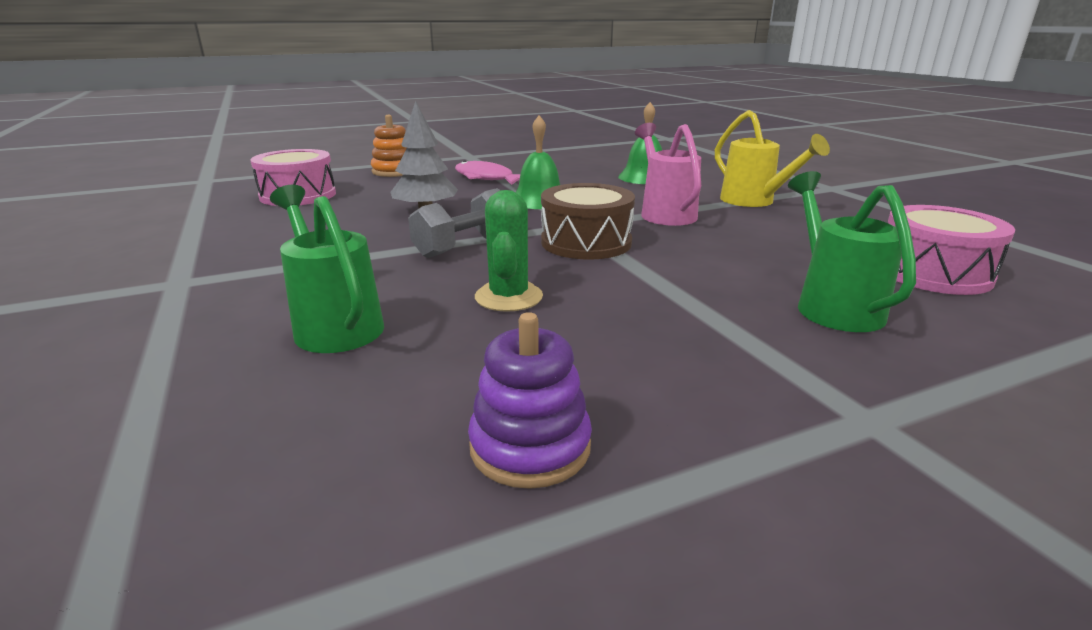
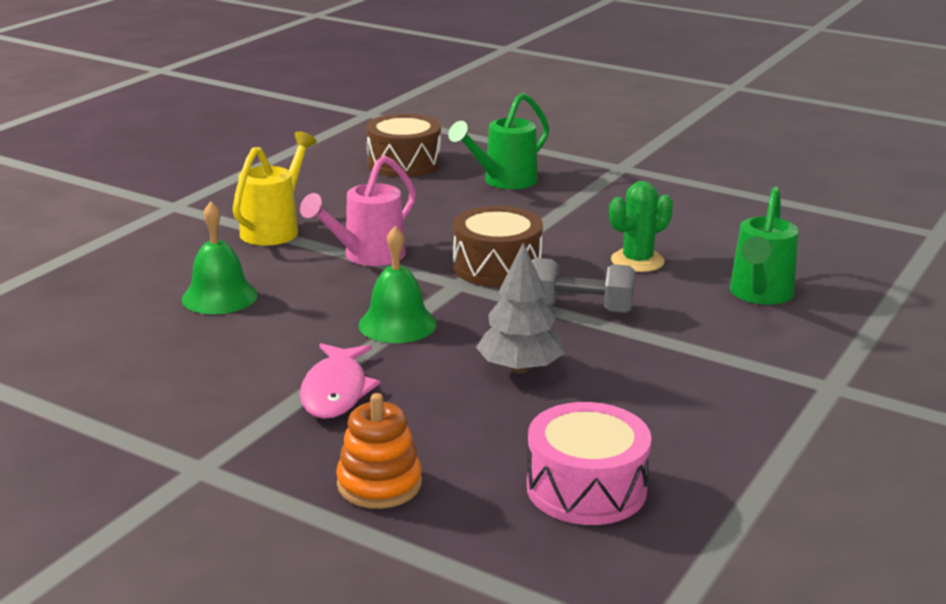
camera: 125 degrees left, 0 degrees up
purple stacking toy [468,312,592,489] -> none
pink drum [888,205,1015,295] -> brown drum [366,113,441,177]

